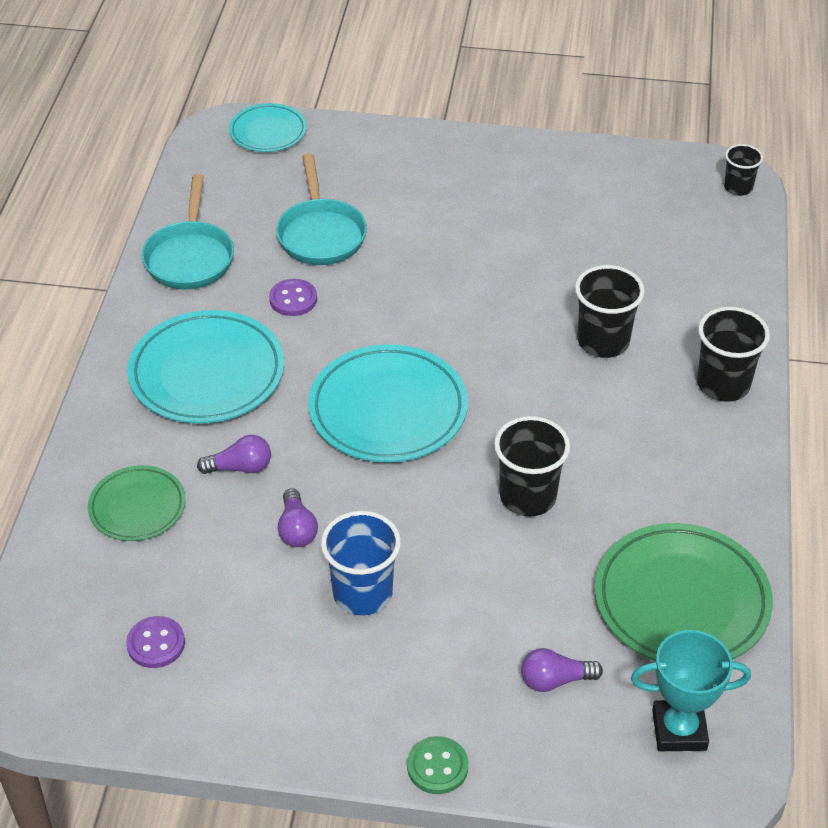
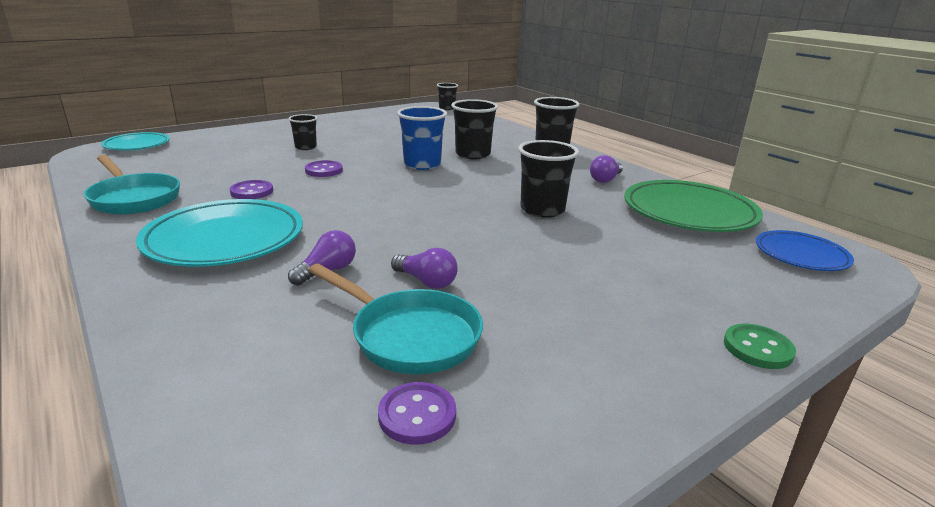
camera: 45 degrees left, 20 degrees down
green plate [88,465,186,541] -> none
turquoise pan [276,153,367,265] -> turquoise pan moved to [308,264,483,374]
turquoise plate [308,344,468,463] -> none
blue cup [321,511,401,615] -> blue cup moved to [397,106,447,170]
purple light bulb [521,648,603,692] -> purple light bulb moved to [590,155,623,183]
turquoise trophy [631,630,751,751] -> blue plate [756,230,854,271]
none -> black cup [288,114,317,150]
none -> purple button [305,160,343,177]

